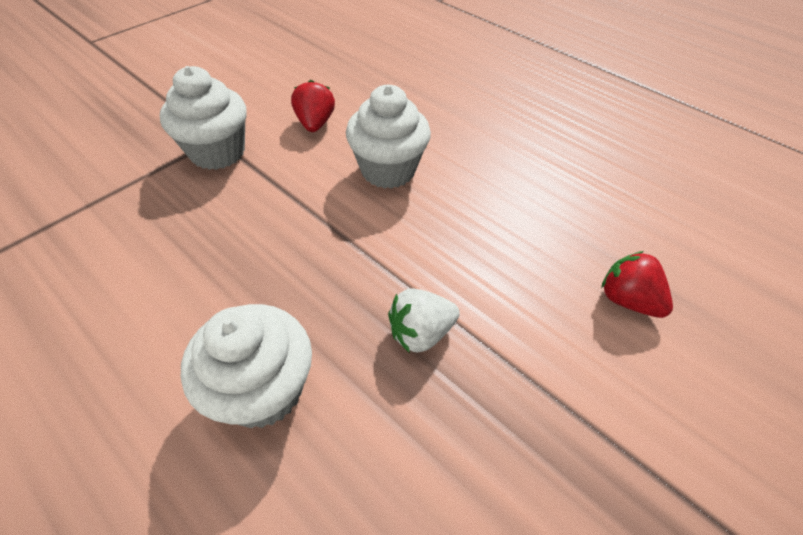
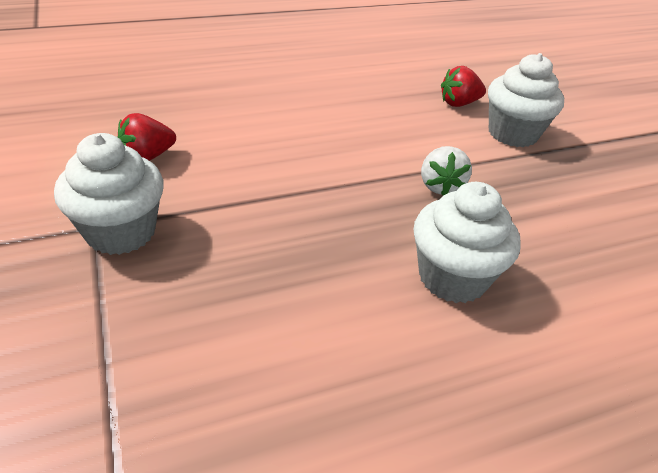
camera: 65 degrees left, 10 degrees down
red strawberry [291,80,335,132] -> red strawberry turned 60 degrees counterclockwise [118,113,176,161]
white cupcake [346,85,431,189] -> white cupcake moved to [488,53,564,147]

